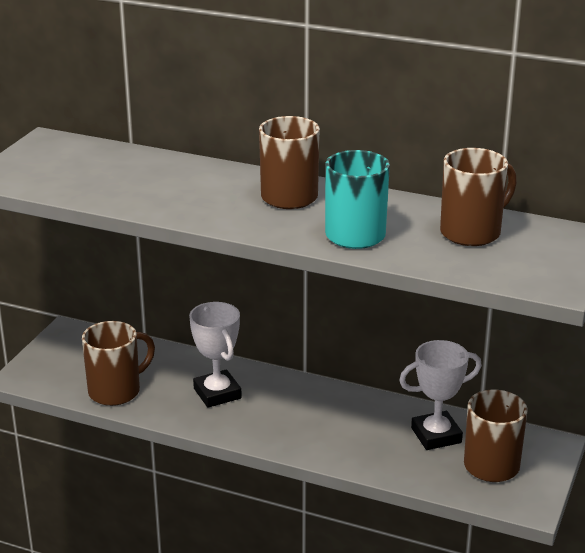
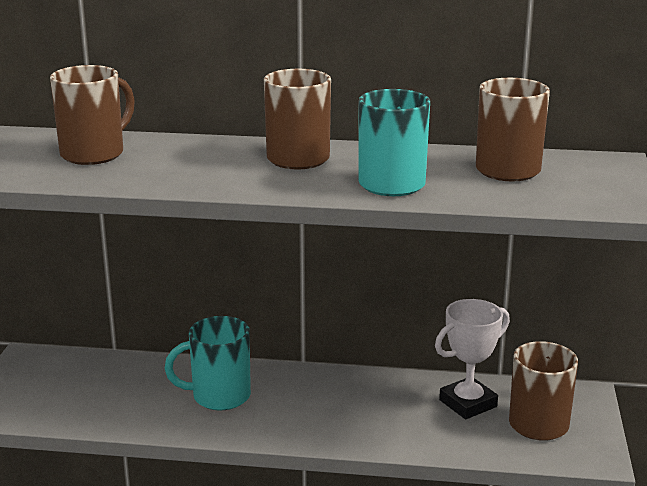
camera: 15 degrees left, 5 degrees down
brown mug [82,321,155,406] -> brown mug moved to [50,65,135,165]
white trophy [189,302,242,408] -> turquoise mug [165,316,251,411]

